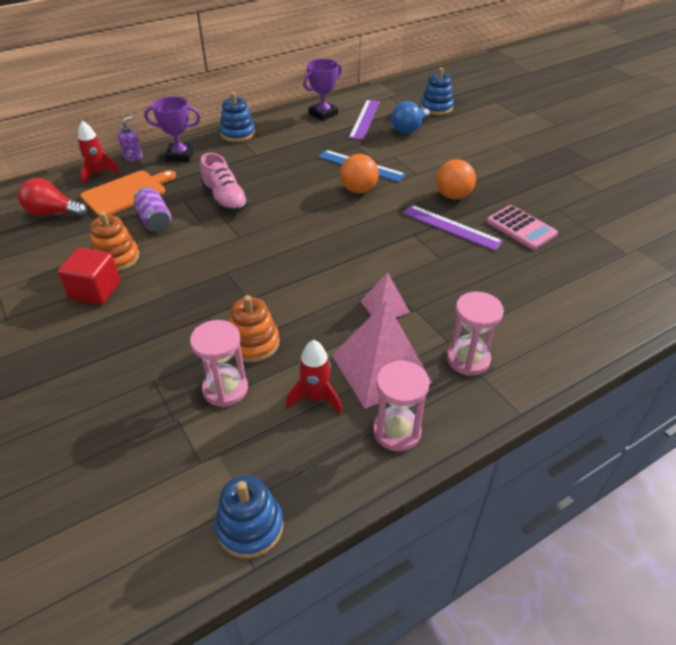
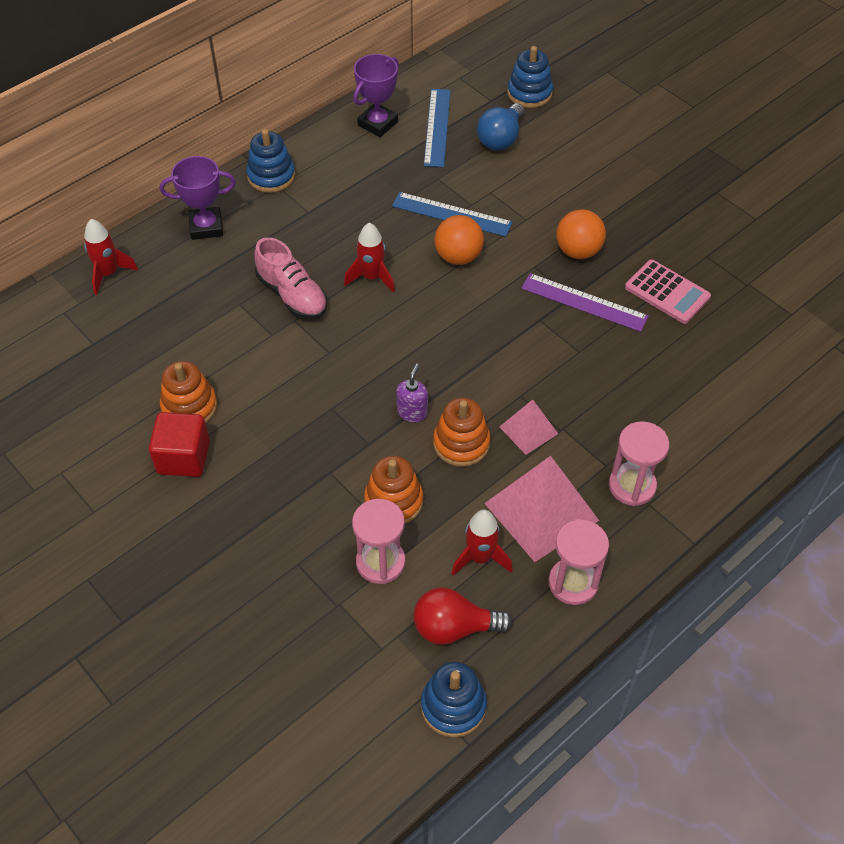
camera: 10 degrees left, 10 degrees up
red light bulb [18,178,87,217] -> red light bulb moved to [414,587,513,645]
orange cutting board [80,170,176,217] -> none
purple soap dispenser [118,116,143,161] -> purple soap dispenser moved to [396,364,428,422]
purple can [134,187,171,231] -> none
purple ruler [349,100,380,140] -> blue ruler [424,89,451,167]
none -> red rocket [344,223,395,292]
none -> orange stacking toy [433,398,490,467]

